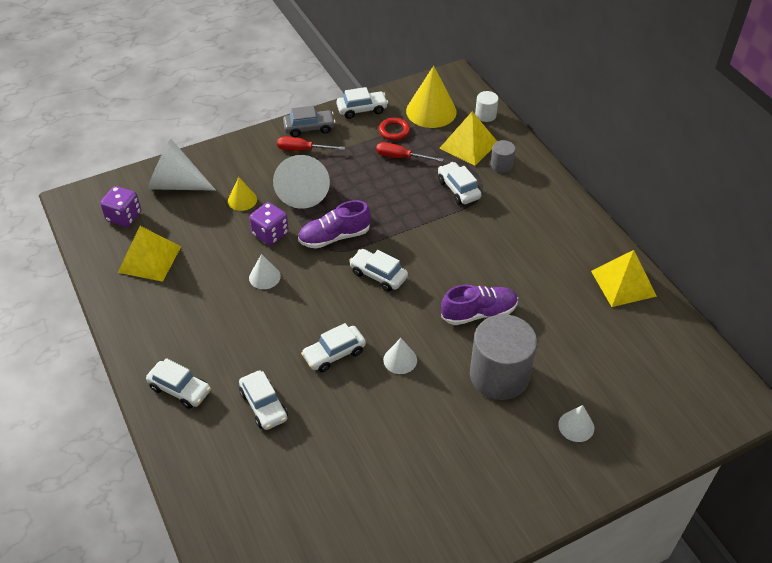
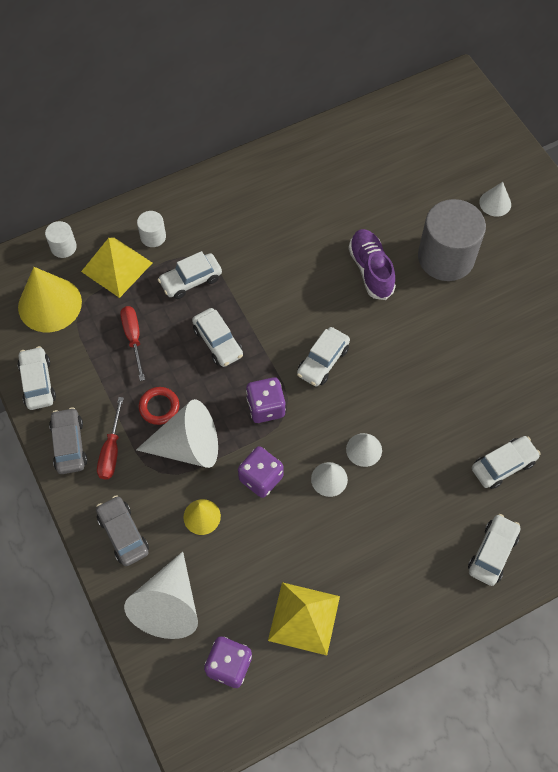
camera: 90 degrees left, 15 degrees up
purple shoe [298,200,371,249] -> purple dice [246,377,286,423]
white car [301,323,366,372] -> white car moved to [192,308,243,367]
red screwdriver [376,142,444,162] -> red screwdriver turned 150 degrees clockwise [120,306,145,381]
red ring [379,118,410,140] -> red ring moved to [139,387,179,425]
white cone [383,338,417,374] -> white cone moved to [346,433,382,467]
grey cylinder [491,140,515,173] -> white cylinder [137,211,166,247]
yellow pyramid [591,250,657,307] -> none
none -> grey car [96,495,149,566]

